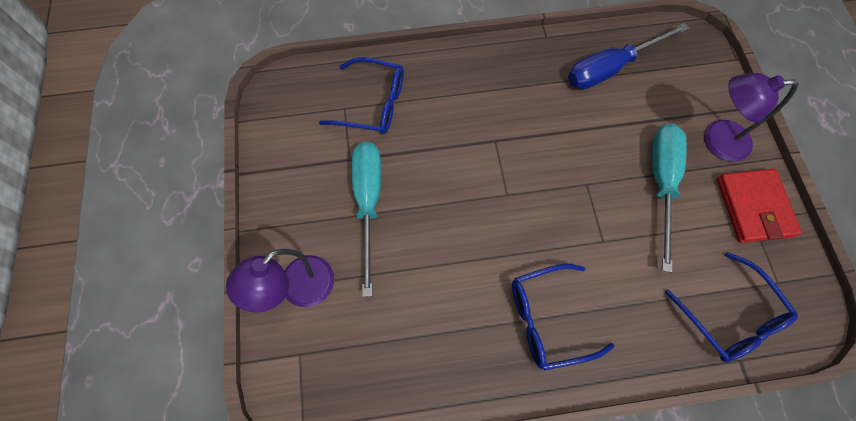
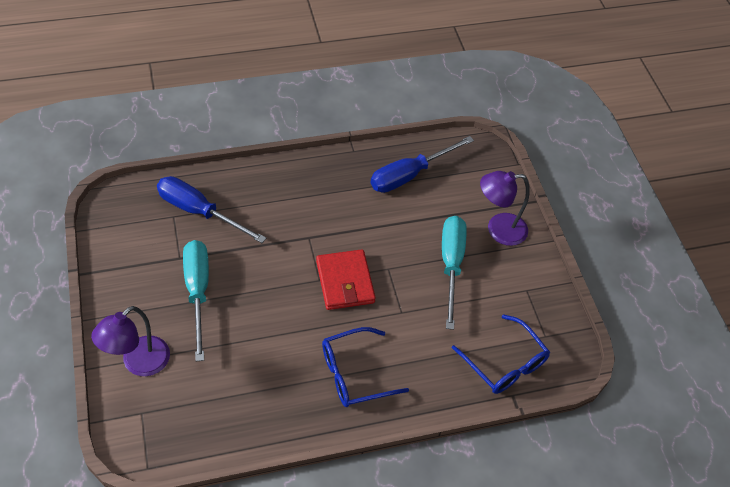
camera: 10 degrees left, 15 degrees down
blue glasses [319,57,404,134] -> blue screwdriver [157,176,267,243]
red wallet [717,169,802,243] -> red wallet moved to [316,249,376,310]

